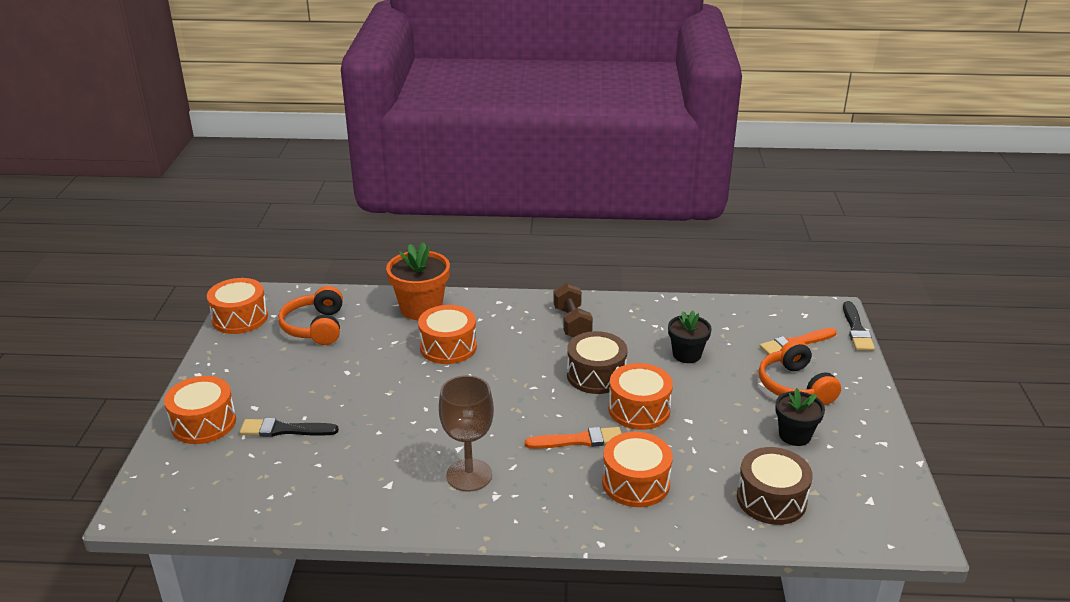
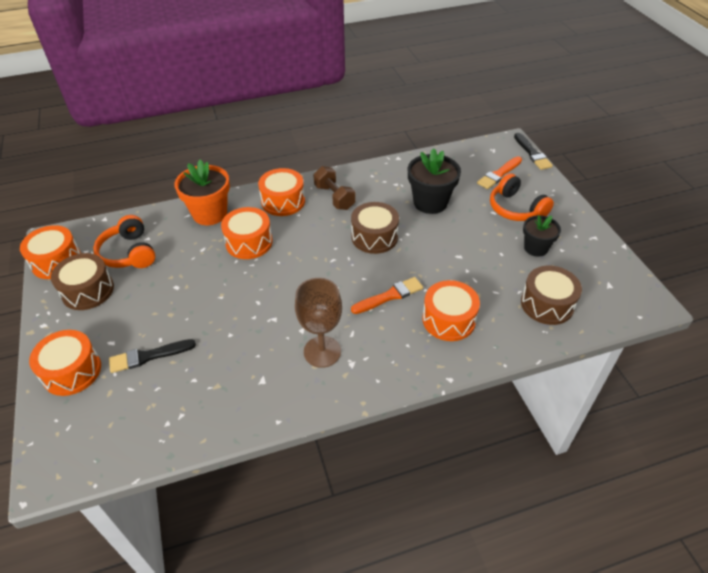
camera: 20 degrees left, 15 degrees up
orange drum [608,363,673,430] -> orange drum moved to [258,168,305,216]
black flower pot [668,311,712,363] -> black flower pot [408,148,461,214], size x1.56
none -> brown drum [51,253,114,310]

